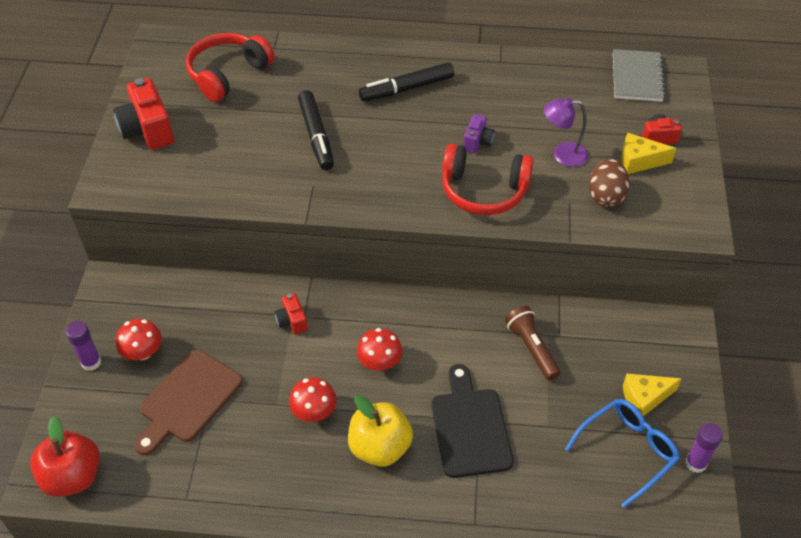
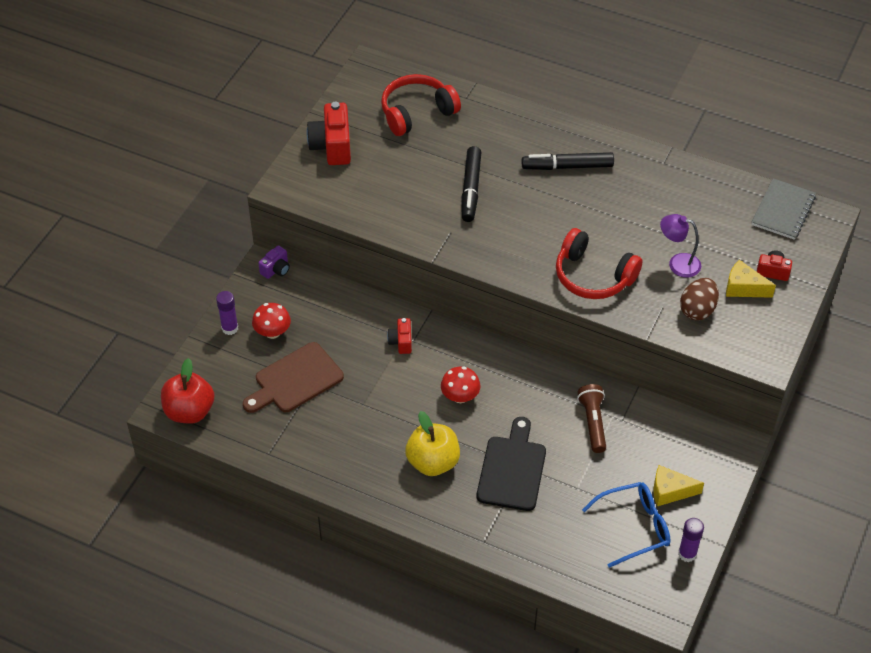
camera: 20 degrees right, 0 degrees up
red mushroom [289,377,337,422] -> none
purple camera [463,114,495,153] -> purple camera moved to [258,245,290,279]

